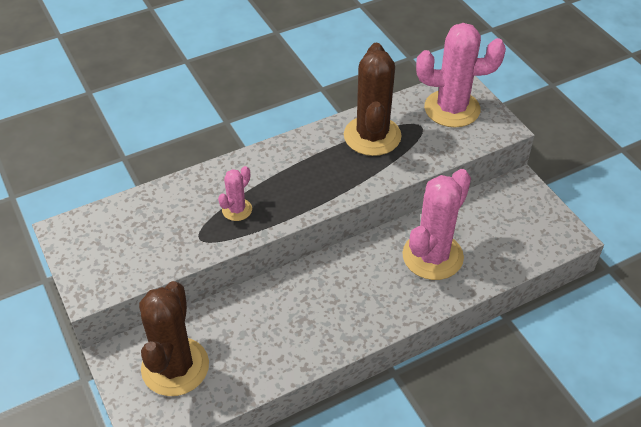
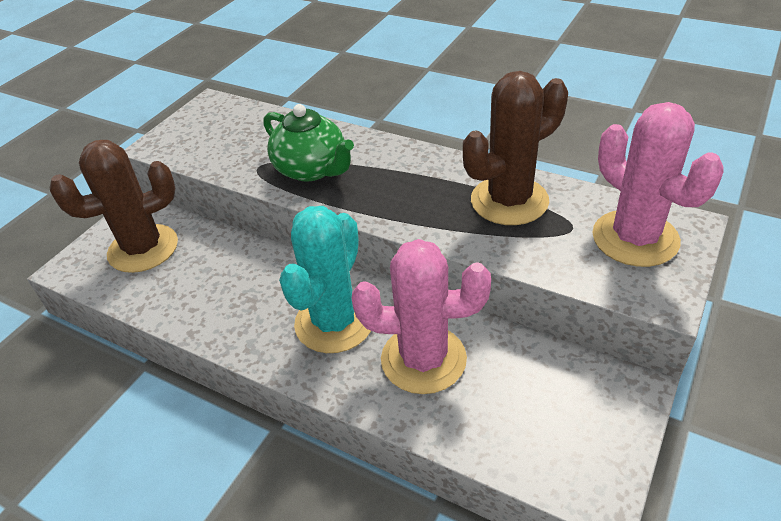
camera: 60 degrees right, 5 degrees down
pink cactus [218,166,252,221] -> green teapot [263,104,354,182]
none -> turquoise cactus [279,206,371,353]

